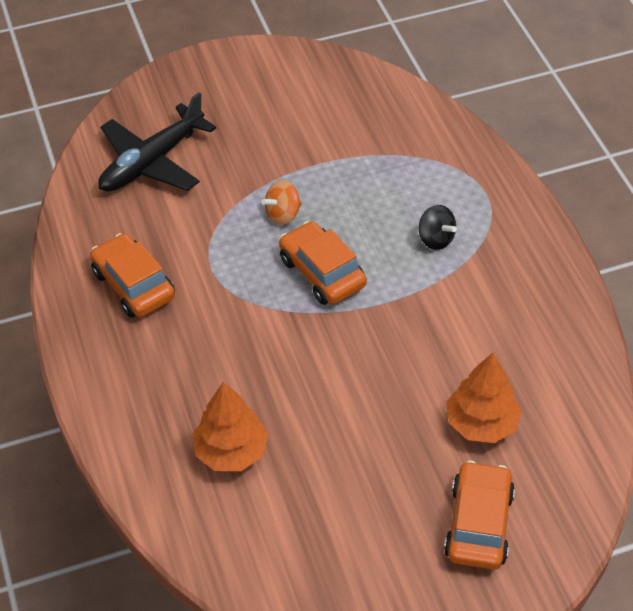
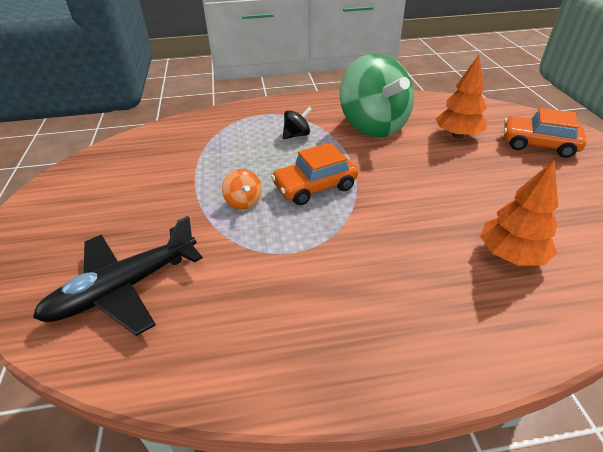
camera: 80 degrees left, 10 degrees down
orange car [90,233,175,318] -> none
black plane [98,92,216,192] -> black plane turned 90 degrees clockwise [33,216,203,336]
none -> green spinning top [340,54,414,138]

